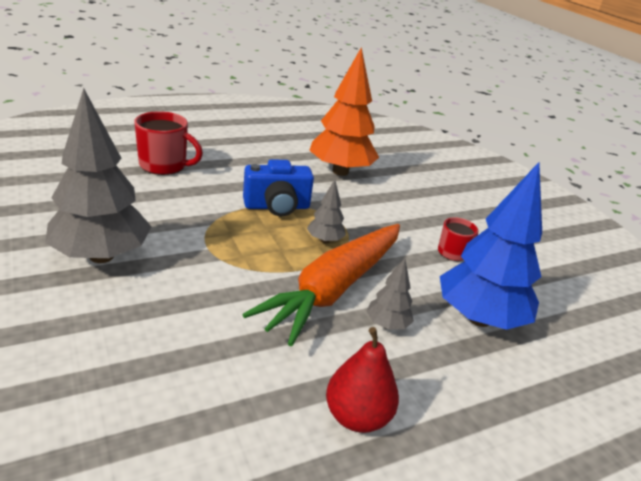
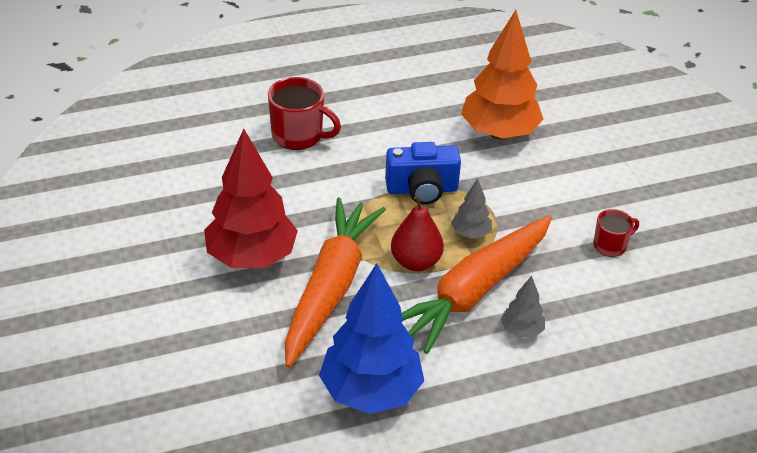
camera: 10 degrees right, 10 degrees up
grey tree [45,88,152,263] -> red tree [204,129,298,268]
red pear [326,327,399,433] -> red pear moved to [391,195,444,271]
blue tree [440,162,542,330] -> blue tree moved to [319,263,424,414]
none -> orange carrot [285,197,386,368]

